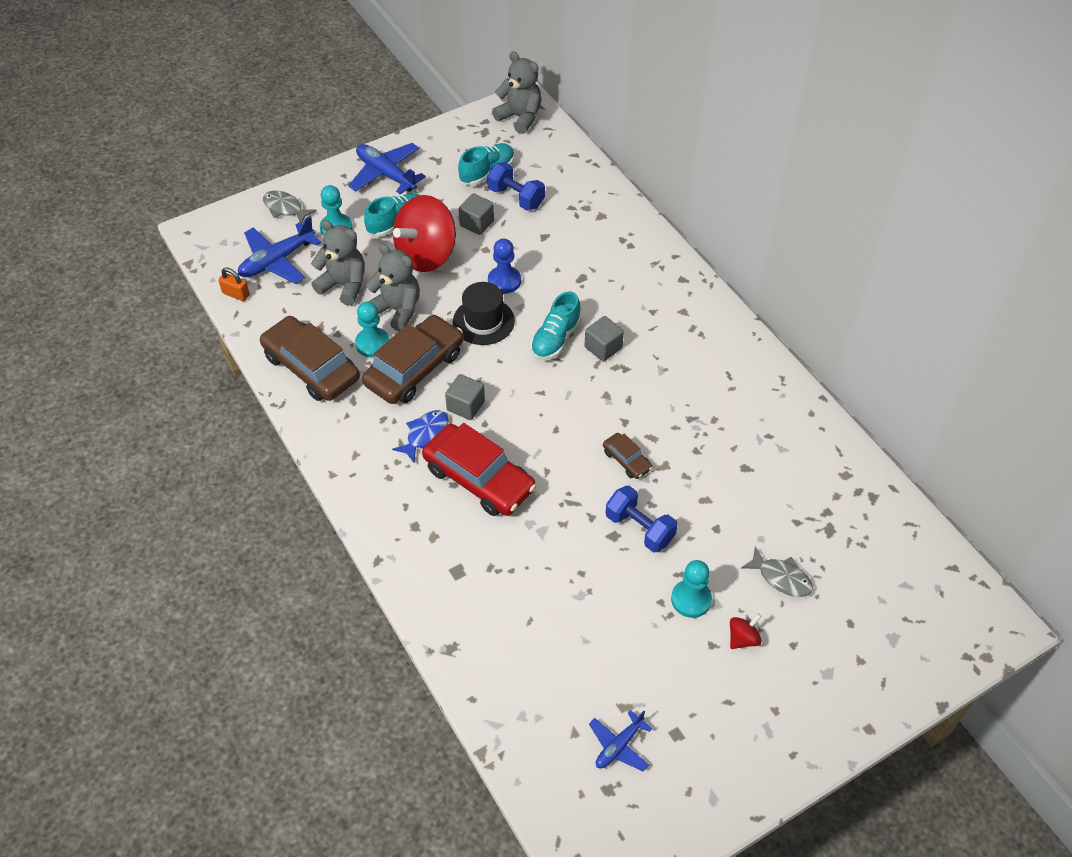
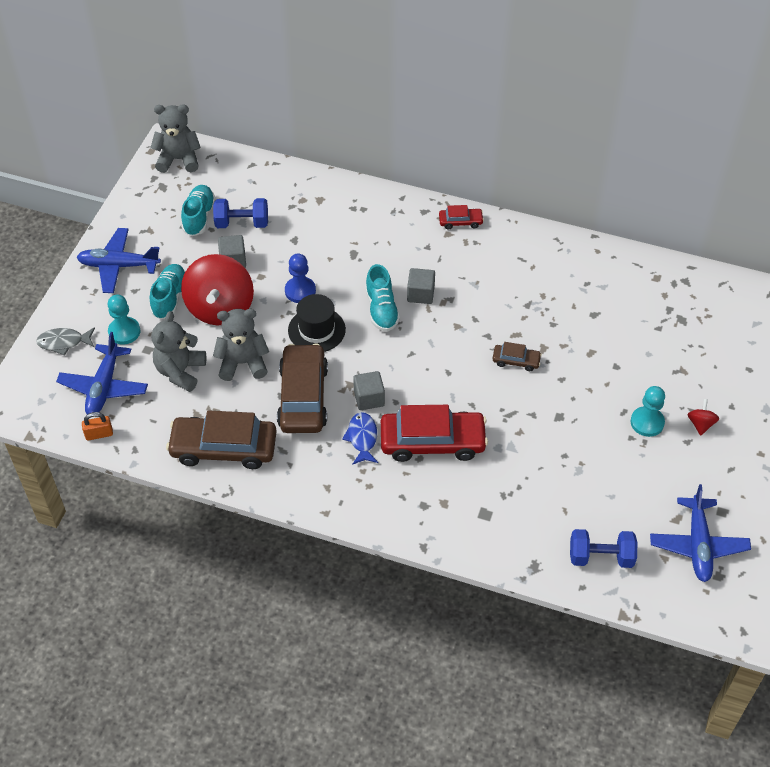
camera: 40 degrees left, 0 degrees up
grey teddy bear [311,220,365,306] -> grey teddy bear turned 60 degrees counterclockwise [152,311,206,392]
turquoise pawn [355,302,390,357] -> none
blue plane [589,710,653,772] -> blue plane [650,484,751,582], size x1.67
blue dumbbell [606,485,678,553] -> blue dumbbell moved to [570,529,637,568]
grey fish [741,546,813,597] -> none
none -> red car [439,205,484,230]

